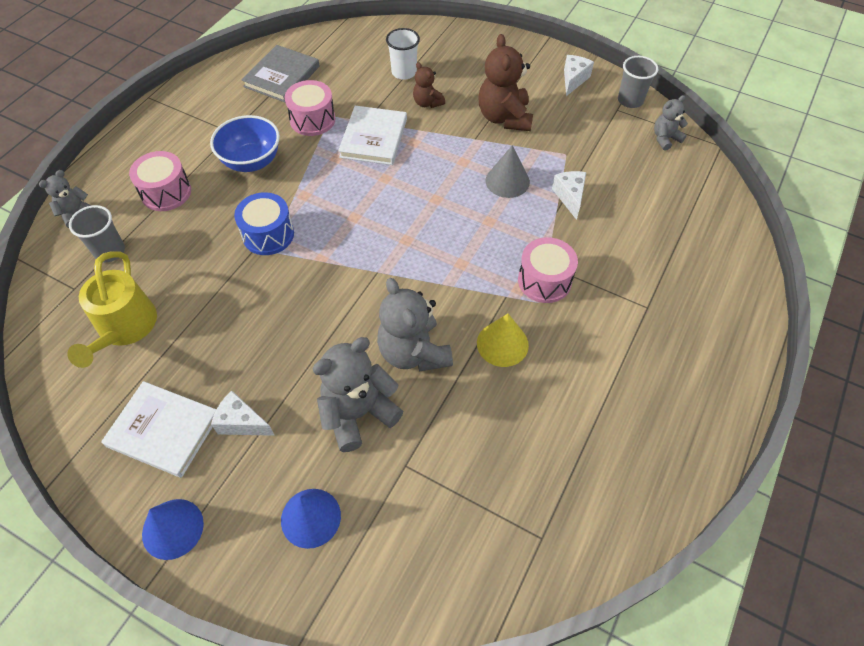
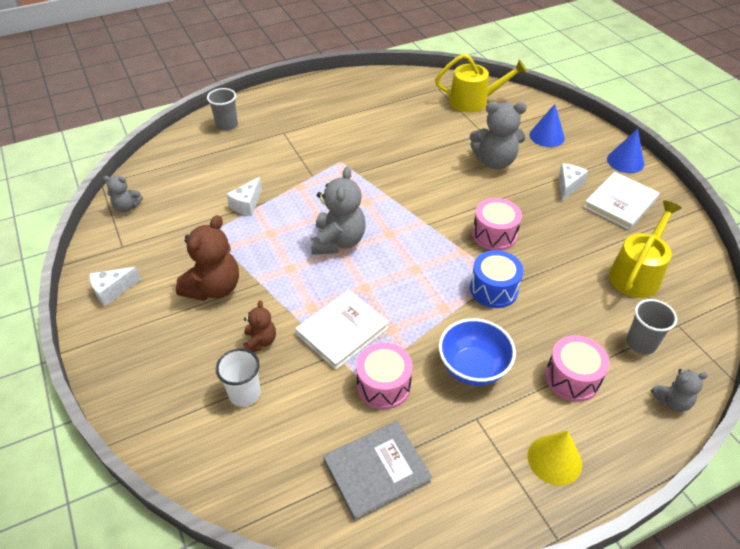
camera: 145 degrees left, 10 degrees down
white book [101,381,216,478] -> white book turned 75 degrees clockwise [584,172,660,230]
white cheese [211,391,275,436] -> white cheese turned 120 degrees counterclockwise [558,163,588,201]
grey teddy bear [377,278,453,372] -> grey teddy bear moved to [310,167,366,255]
yellow cone [477,314,529,367] -> yellow cone moved to [528,431,582,486]
grey cone [486,145,530,198] -> none
pink drum [518,237,578,303] -> pink drum moved to [472,198,522,251]
grey cup [618,56,658,108] -> grey cup moved to [207,88,238,131]
none -> yellow watering can [435,54,527,113]

